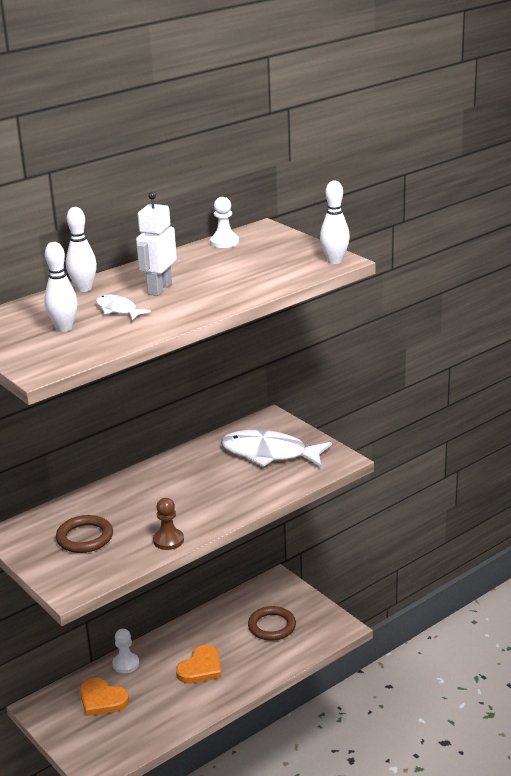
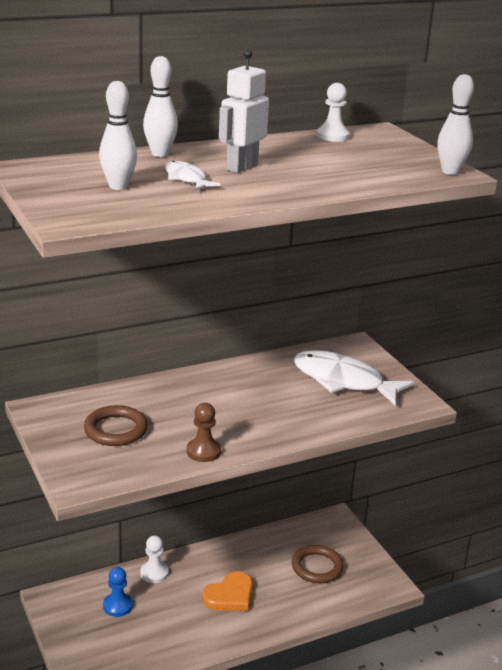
camera: 10 degrees right, 0 degrees up
orange heart [80,678,129,716] -> blue pawn [103,567,133,617]

